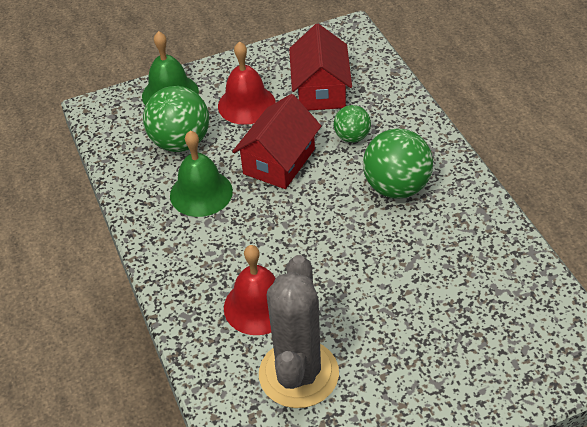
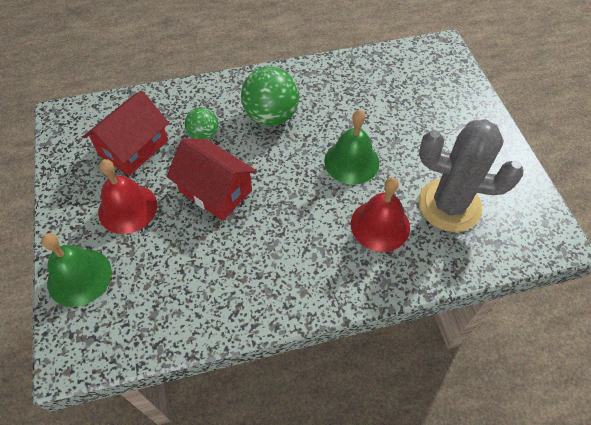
camera: 85 degrees left, 10 degrees up
green ball [143,86,209,152] -> none
green bell [170,130,233,217] -> green bell moved to [324,110,379,185]
red house [289,24,352,111] -> red house turned 60 degrees counterclockwise [83,91,169,176]

